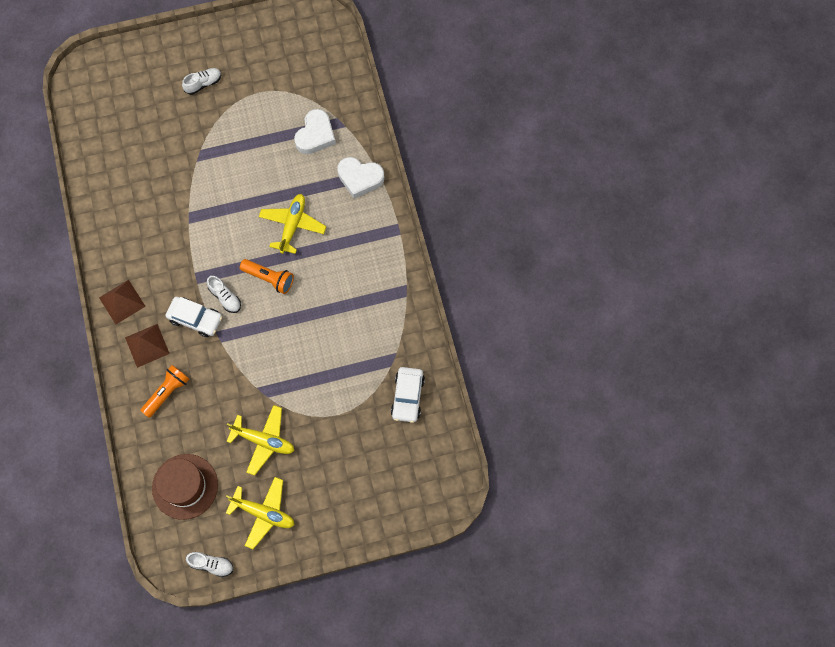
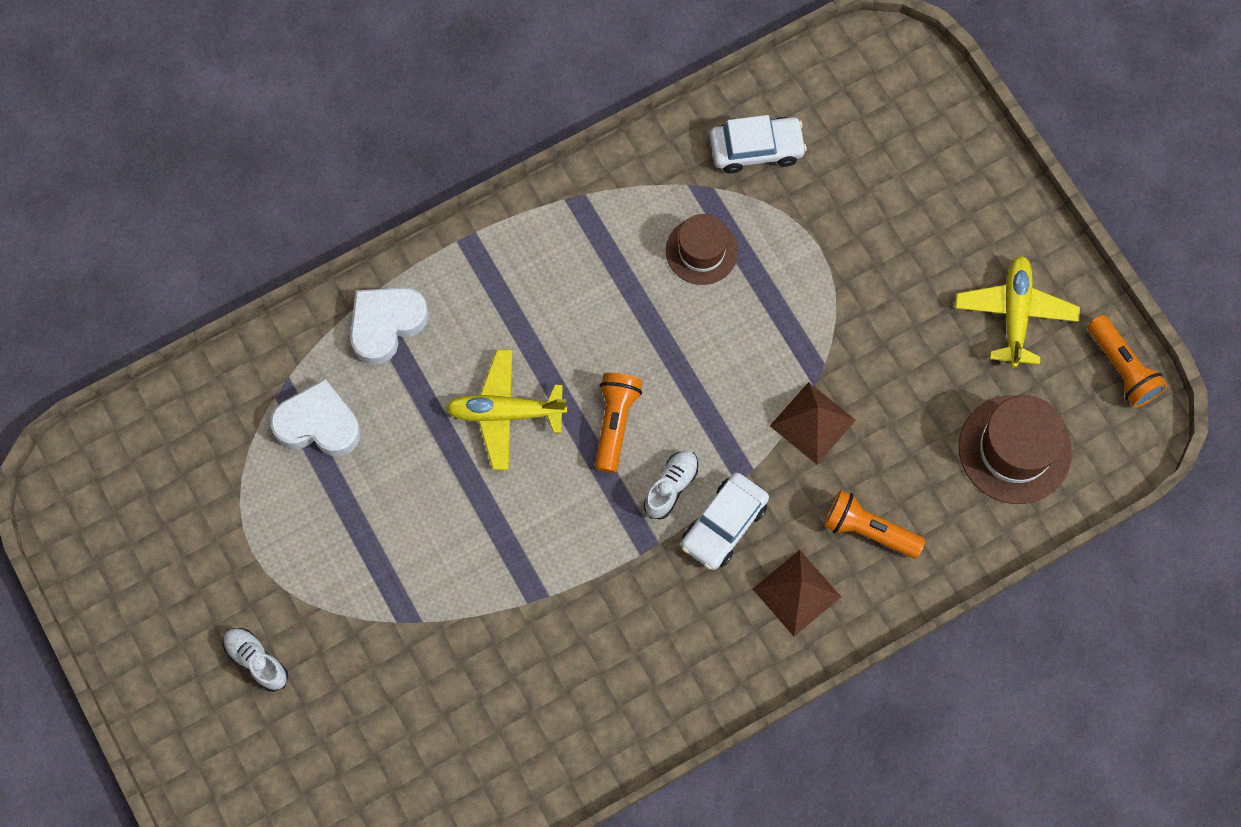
camera: 105 degrees left, 0 degrees up
brown pyramid [99,280,146,324] -> brown pyramid moved to [770,382,856,464]
white car [166,297,222,337] -> white car turned 150 degrees counterclockwise [681,473,769,570]
white shoe [186,552,233,577] -> orange flashlight [1087,315,1168,408]
yellow plane [226,405,295,476] -> none
white heart [337,157,384,199] -> white heart turned 135 degrees counterclockwise [350,287,429,365]
none -> brown hat [666,214,738,285]

